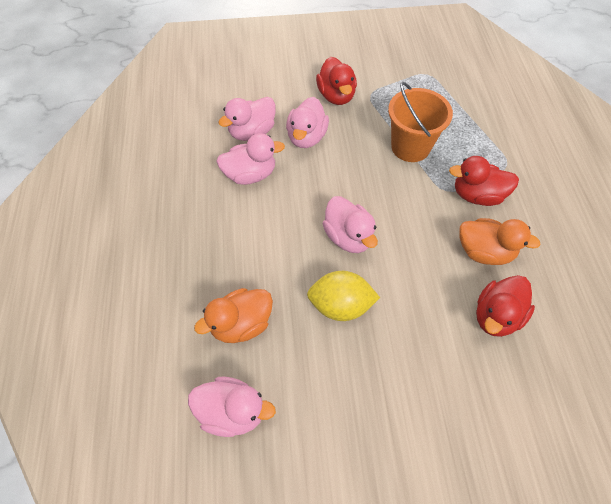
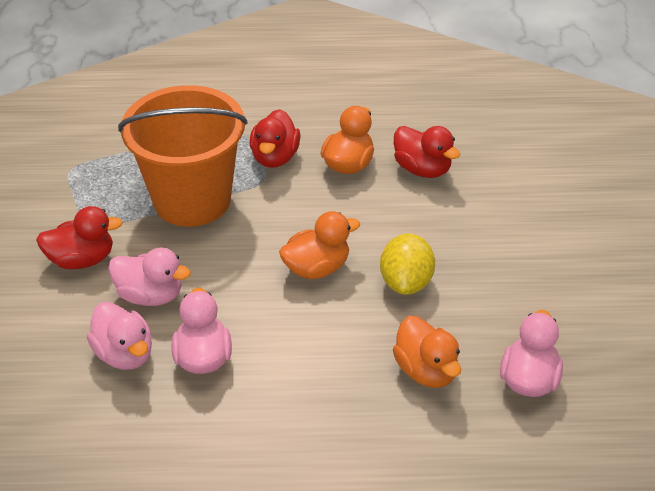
camera: 85 degrees left, 15 degrees down
pink duck [322,196,378,253] -> orange duck [279,211,360,279]
orange bucket [388,82,453,162] -> orange bucket [118,85,248,227], size x1.58

